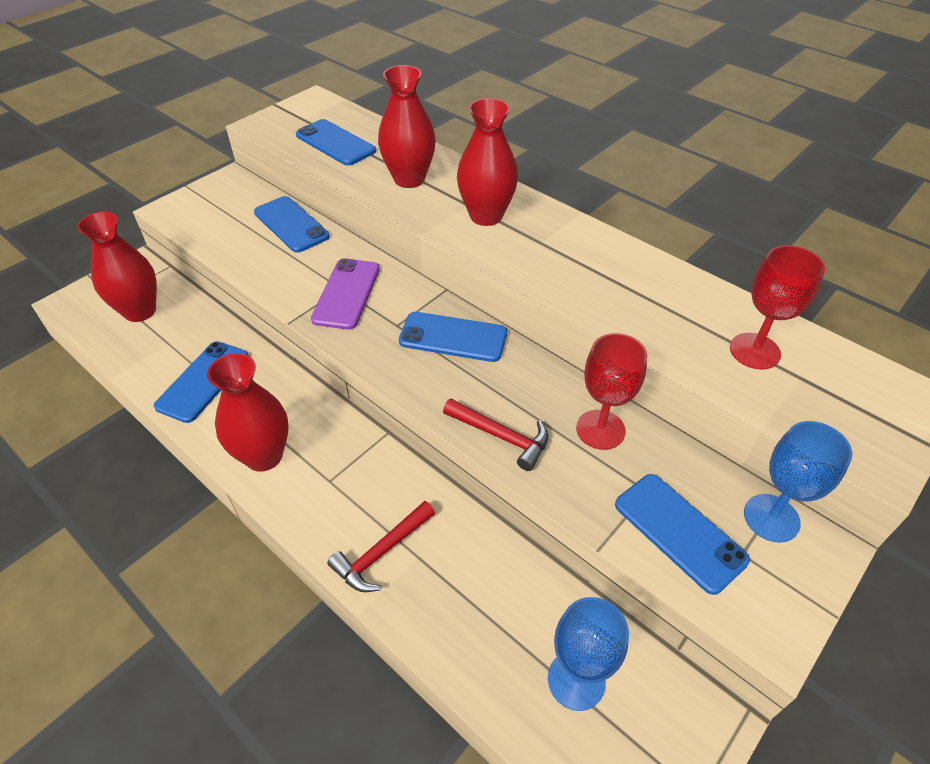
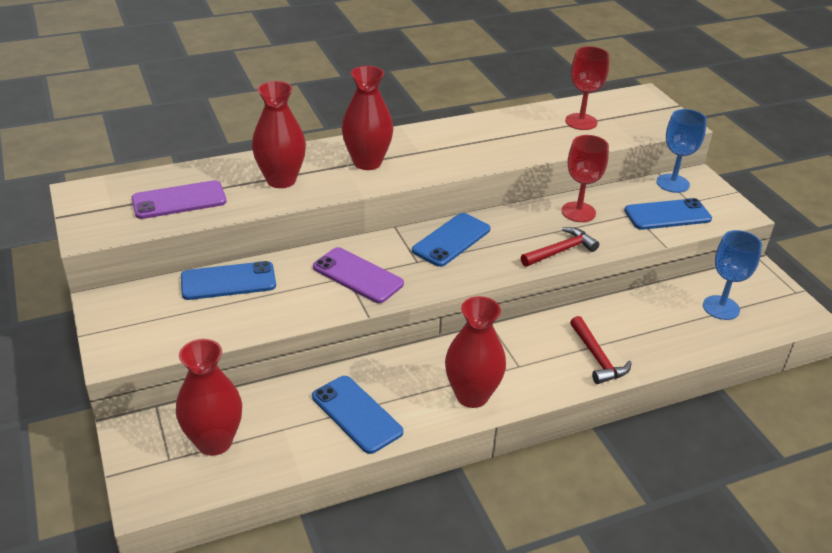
camera: 65 degrees left, 10 degrees down
blue phone [296,119,376,166] -> purple phone [132,180,226,219]

